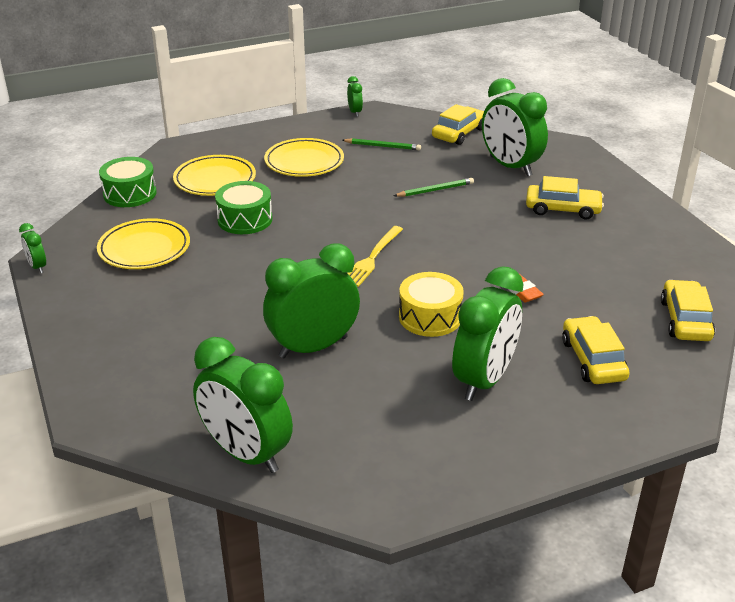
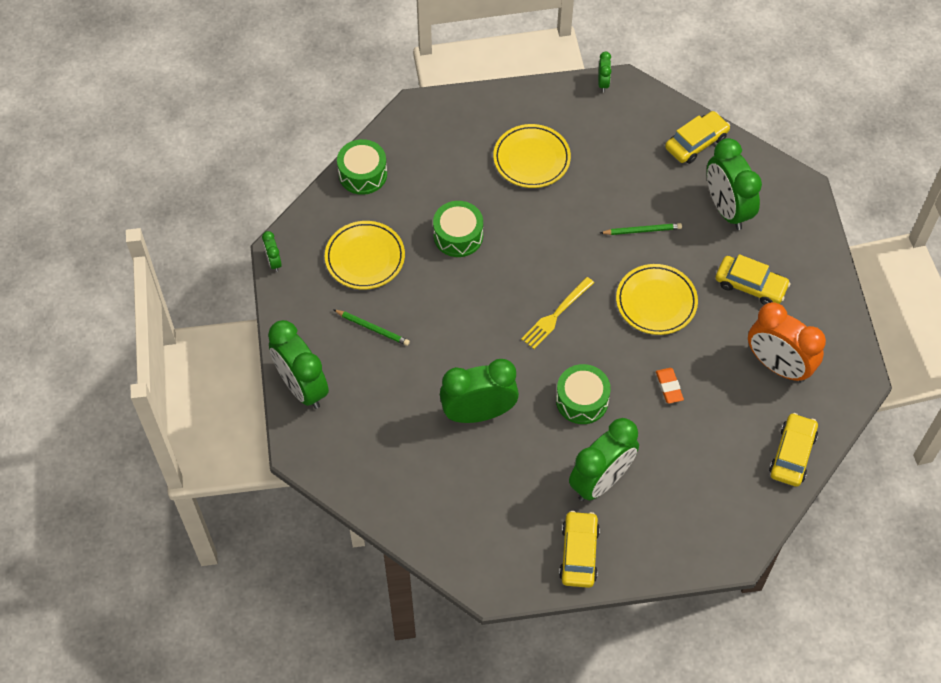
camera: 15 degrees right, 25 degrees up
yellow plate [173,155,256,196] -> yellow plate moved to [616,264,698,335]
green clock [193,337,293,473] -> green clock moved to [268,320,329,409]
green pencil [342,138,421,150] -> green pencil moved to [334,310,410,346]
yellow drum [399,272,464,337] -> green drum [556,364,611,424]
yellow car [562,316,630,384] -> yellow car moved to [559,511,600,588]
none -> orange clock [748,302,826,382]

